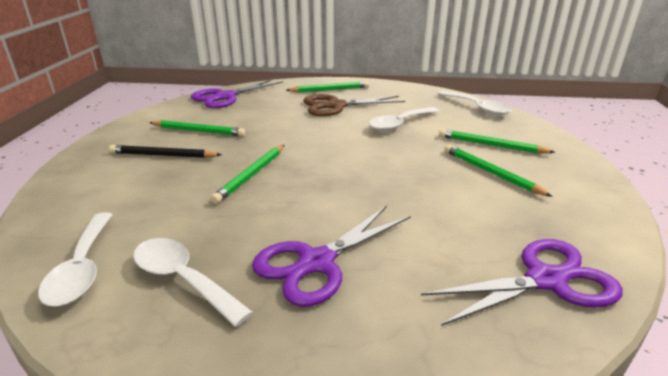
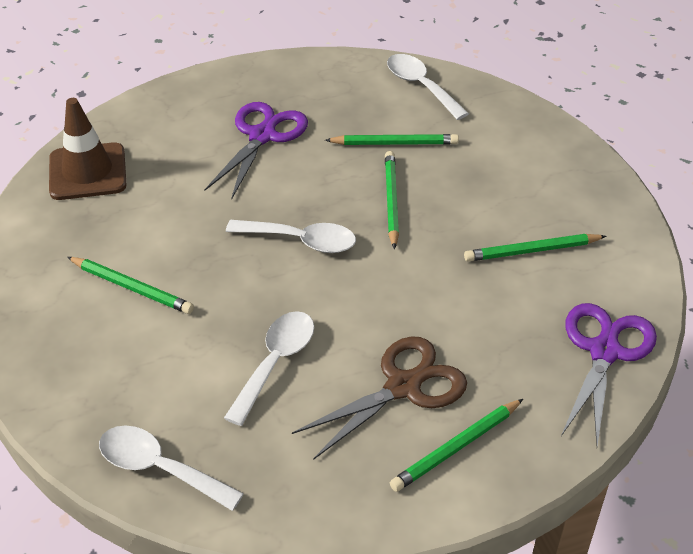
camera: 155 degrees right, 15 degrees up
black pencil [109,145,222,158] -> none
white spoon [133,238,253,327] -> white spoon moved to [226,220,356,253]
purple scissors [421,239,623,326] -> brown traffic cone [49,98,126,200]
green pencil [439,129,555,153] -> green pencil moved to [325,134,459,145]

